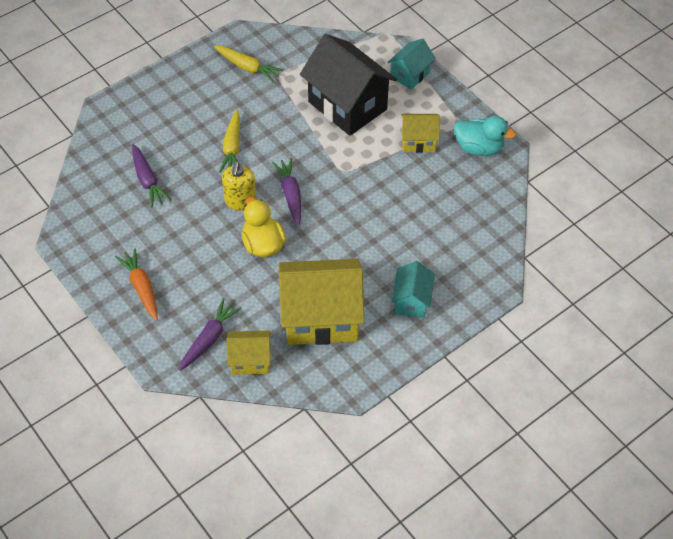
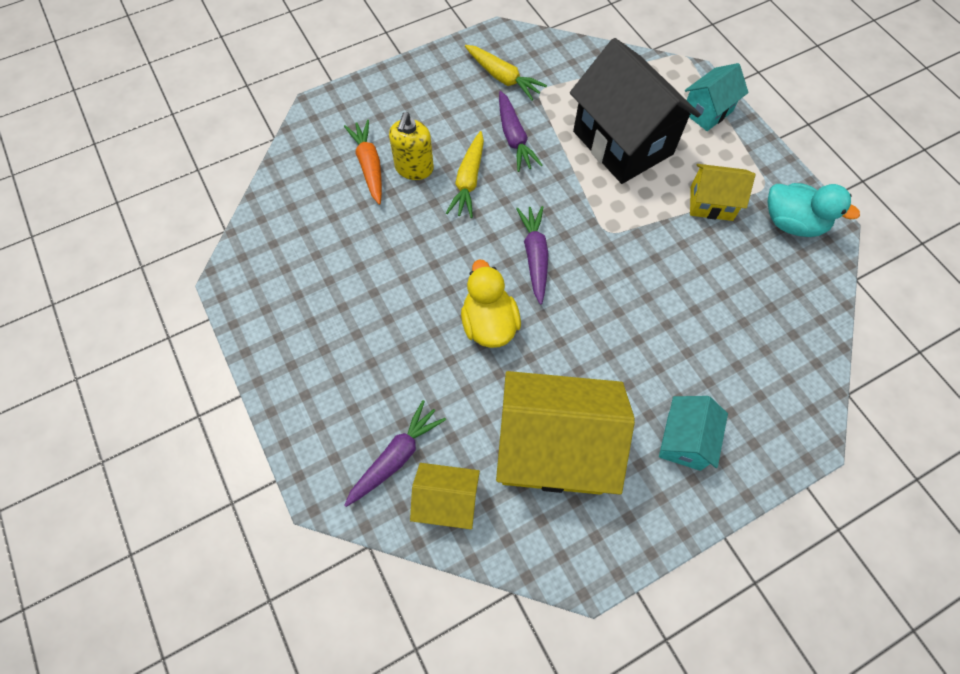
camera: 10 degrees right, 10 degrees up
orange carrot [115,248,158,320] -> orange carrot moved to [344,120,382,205]
purple carrot [132,144,171,208] -> purple carrot moved to [499,91,543,172]
yellow soap dispenser [222,161,257,211] -> yellow soap dispenser moved to [389,112,434,180]

